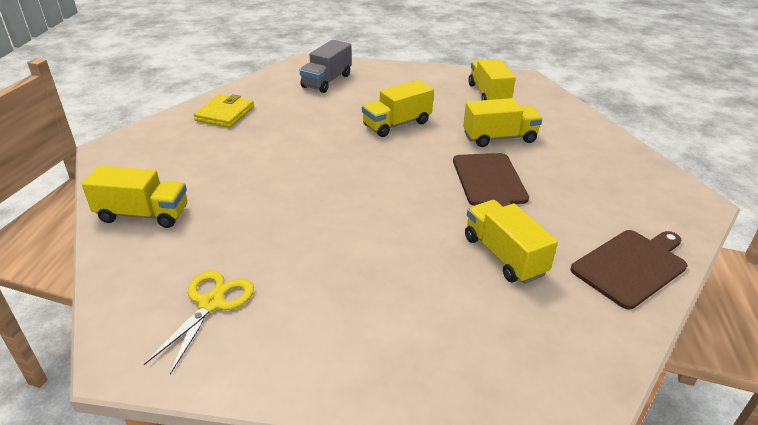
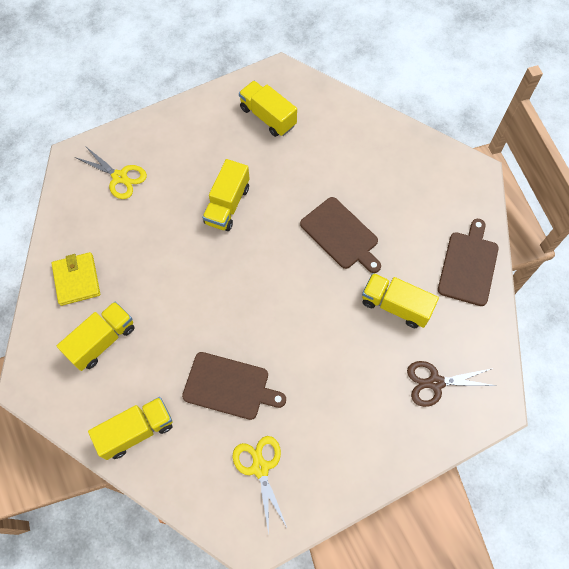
camera: 35 degrees left, 30 degrees up
grey truck [300,40,352,93] -> yellow scissors [75,146,147,199]
yellow truck [463,98,542,147] -> yellow truck moved to [57,302,135,371]
none -> brown cutting board [182,352,286,420]
none -> brown scissors [407,361,496,407]

